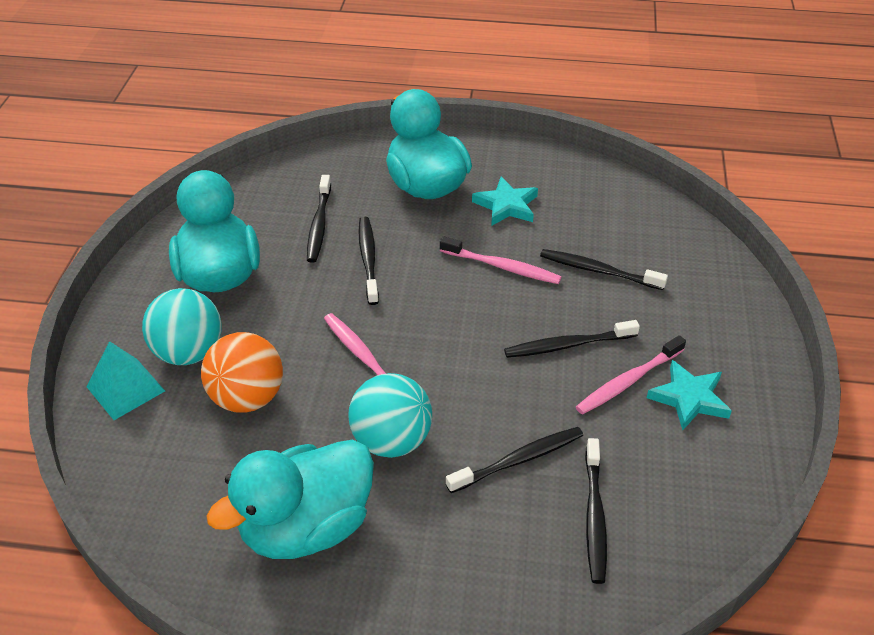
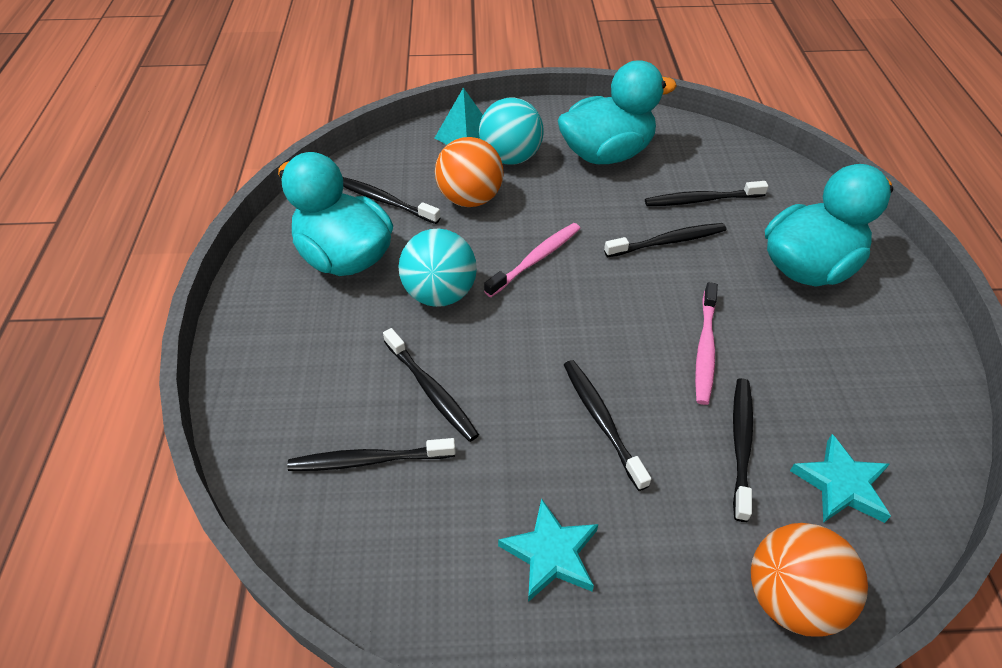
camera: 80 degrees right, 5 degrees up
turquoise star [472,177,538,226] -> turquoise star moved to [790,434,891,523]
pink toothbrush [576,335,686,415] -> none
none -> black toothbrush [343,177,441,224]
none -> orange ball [751,523,868,637]

